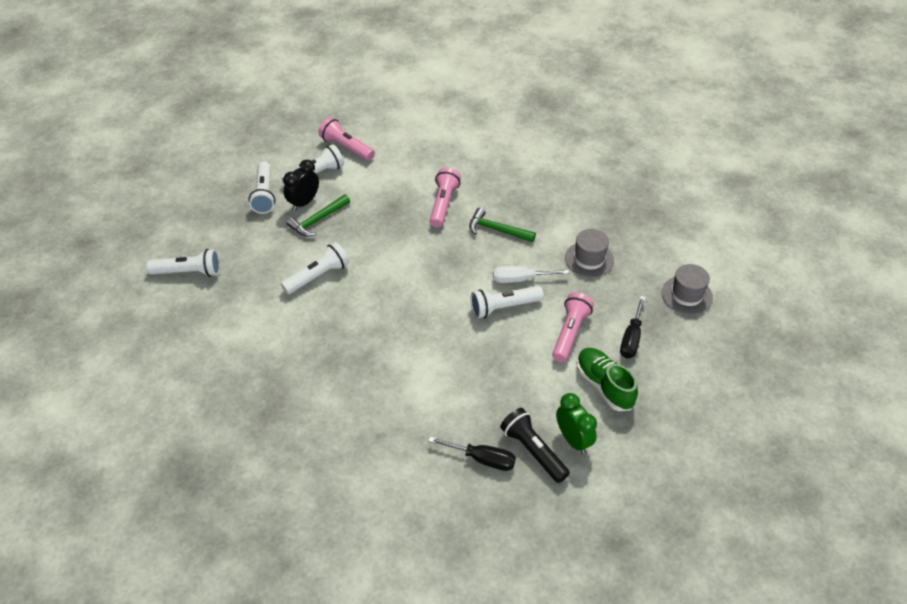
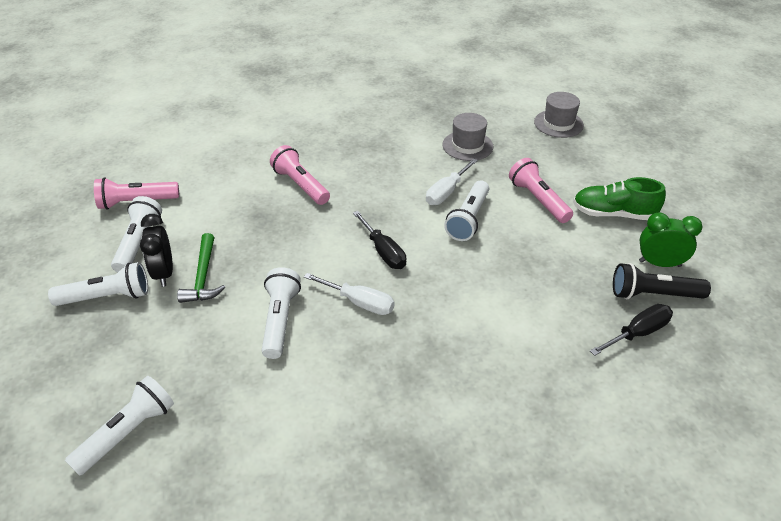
camera: 50 degrees left, 5 degrees down
white flashlight [249,162,275,214] -> white flashlight turned 45 degrees counterclockwise [48,262,148,306]
green hammer [469,208,536,242] -> none
black screwdriver [620,296,646,358] -> black screwdriver moved to [353,211,407,269]
none -> white screwdriver [304,273,395,315]

